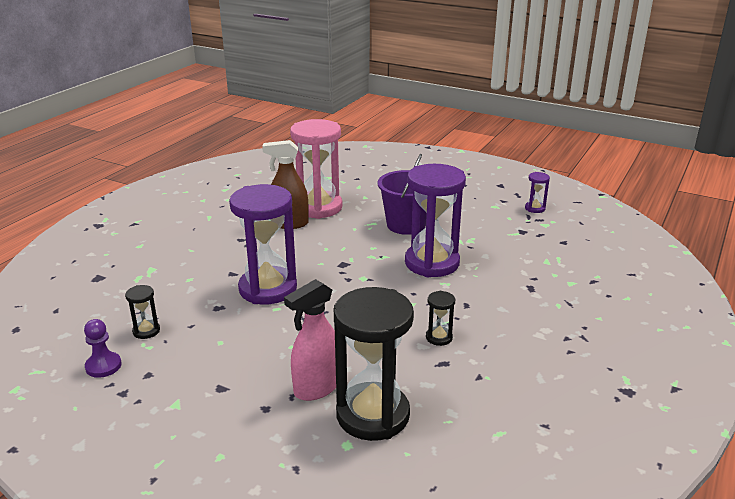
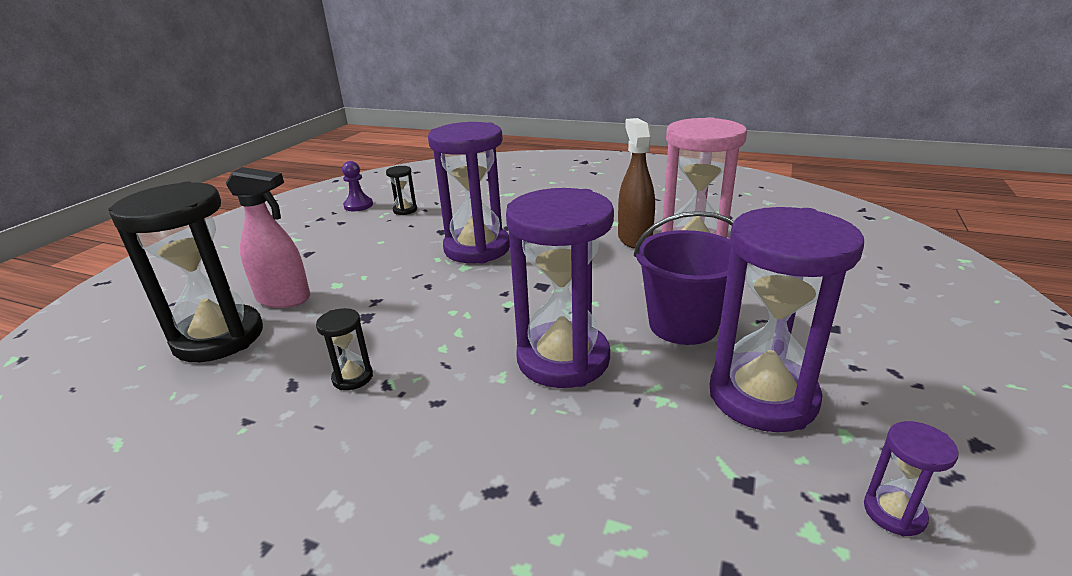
camera: 85 degrees right, 0 degrees up
pink spray bottle [284,279,336,401] -> pink spray bottle turned 150 degrees clockwise [225,167,310,308]
none -> purple hourglass [710,207,864,432]

